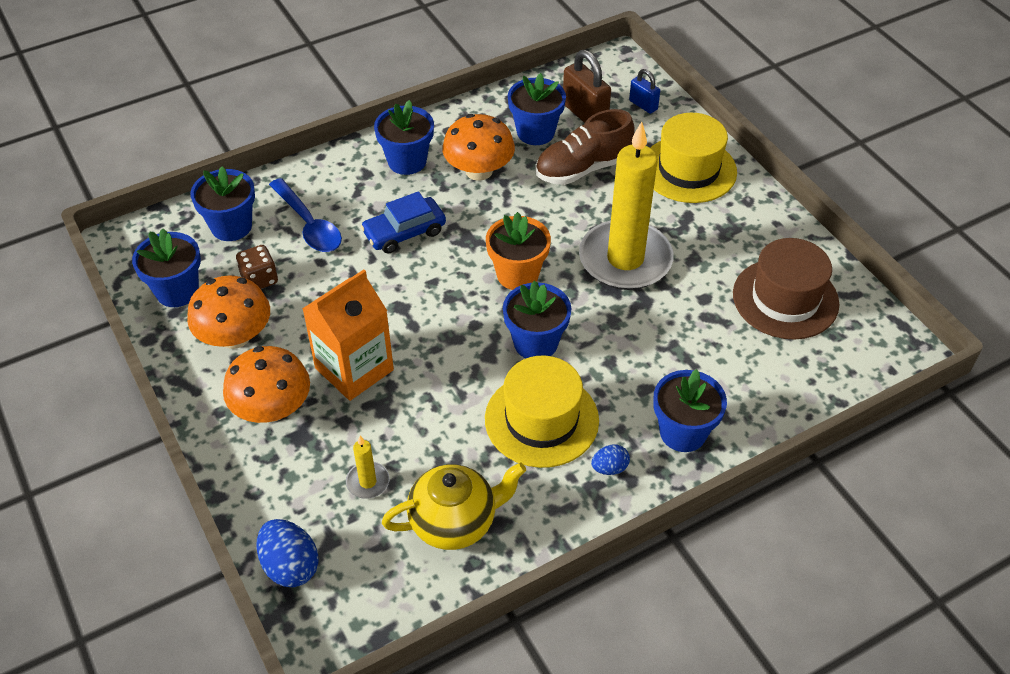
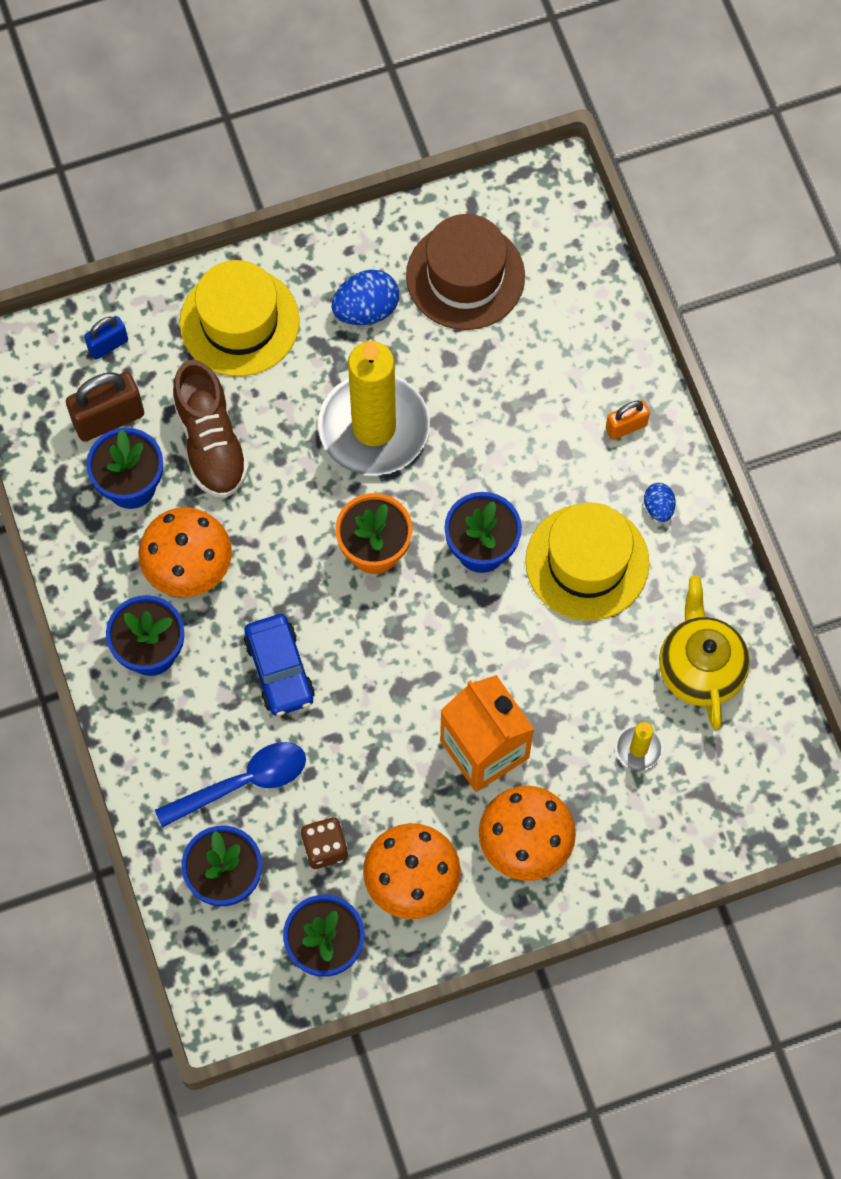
camera: 80 degrees left, 20 degrees up
blue egg [256,519,319,587] -> blue egg moved to [331,270,399,325]
blue flower pot [653,369,727,452] -> orange padlock [606,400,650,440]

